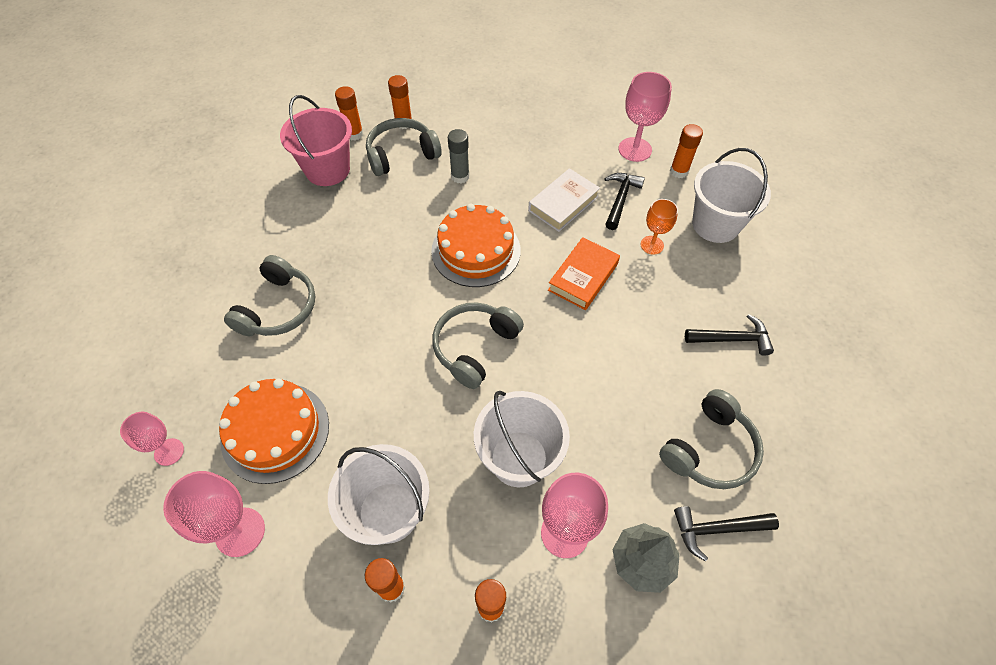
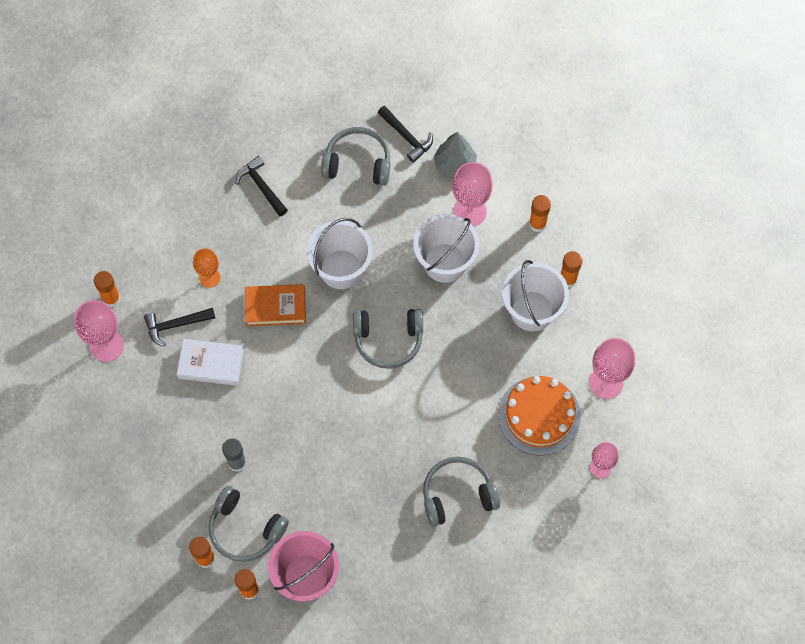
camera: 125 degrees left, 10 degrees up
orange cake [431,204,521,287] -> none
white bucket [692,148,771,243] -> white bucket moved to [307,218,373,289]

